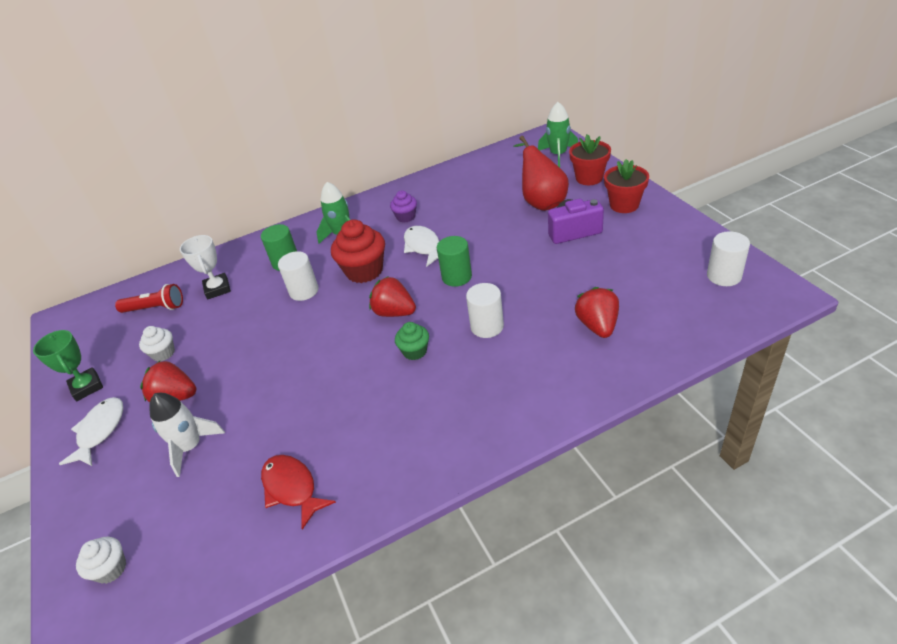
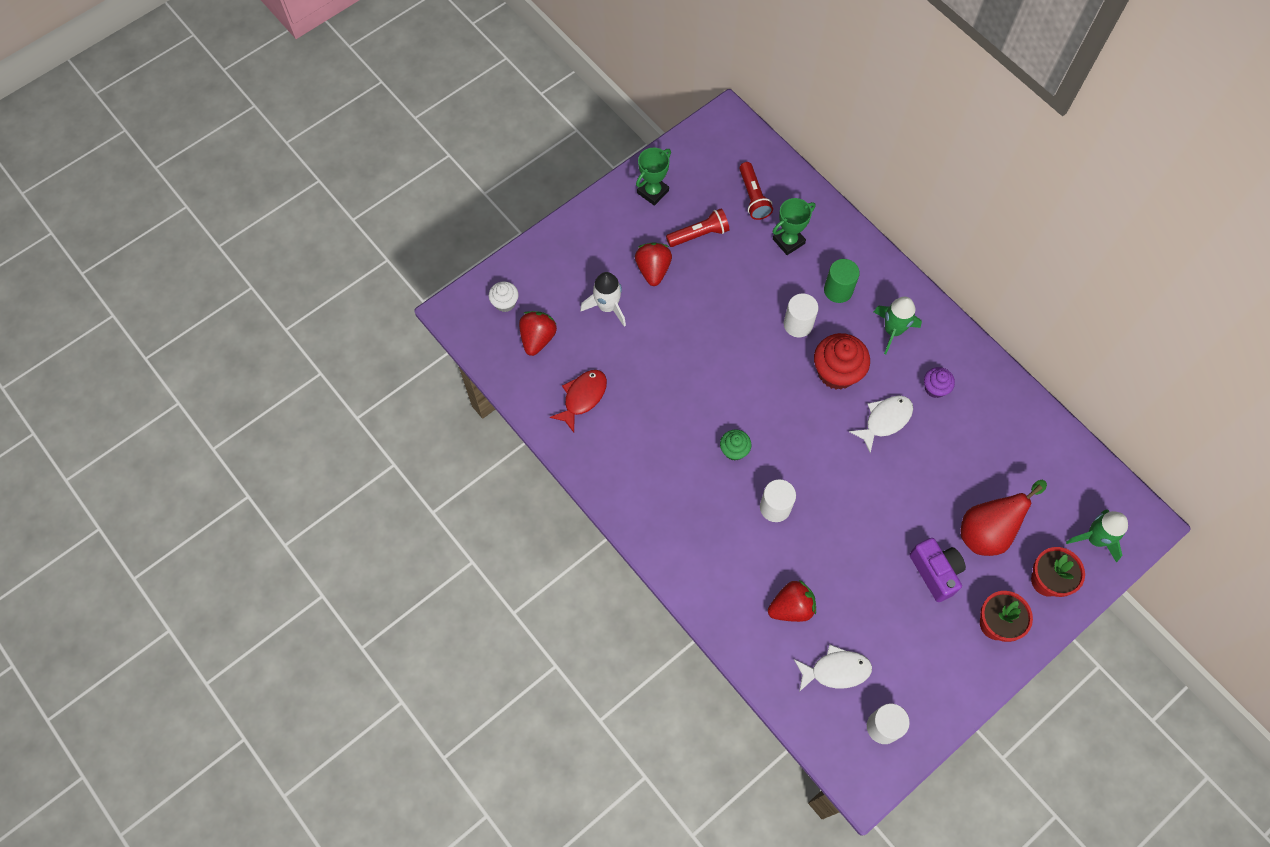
camera: 70 degrees right, 25 degrees up
white fish [59,397,123,466] -> white fish moved to [794,644,872,692]
white cupcake [139,326,175,362] -> red flashlight [666,209,729,247]
white trophy [180,235,231,299] -> green trophy [773,198,815,255]
red strawberry [369,277,416,317] -> red strawberry moved to [519,311,557,356]
green cylinder [437,236,472,287] -> none

